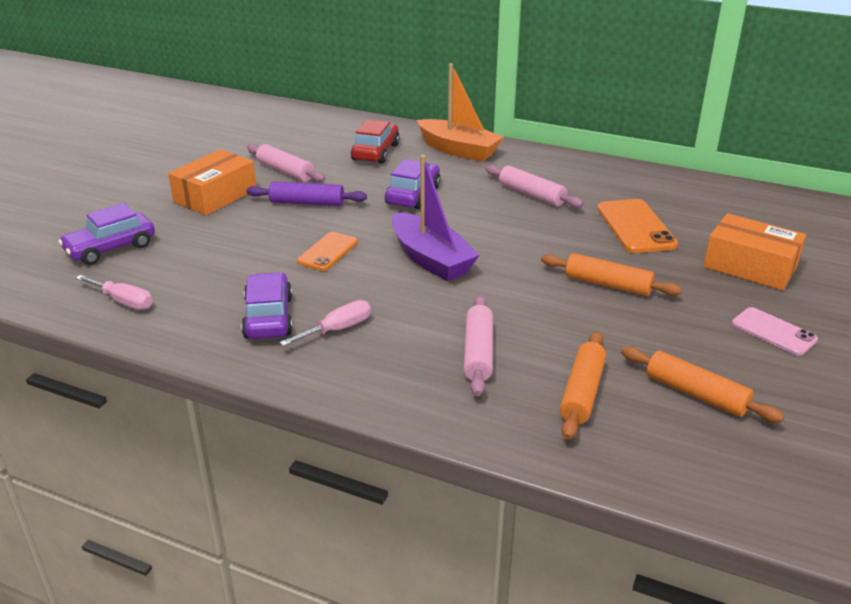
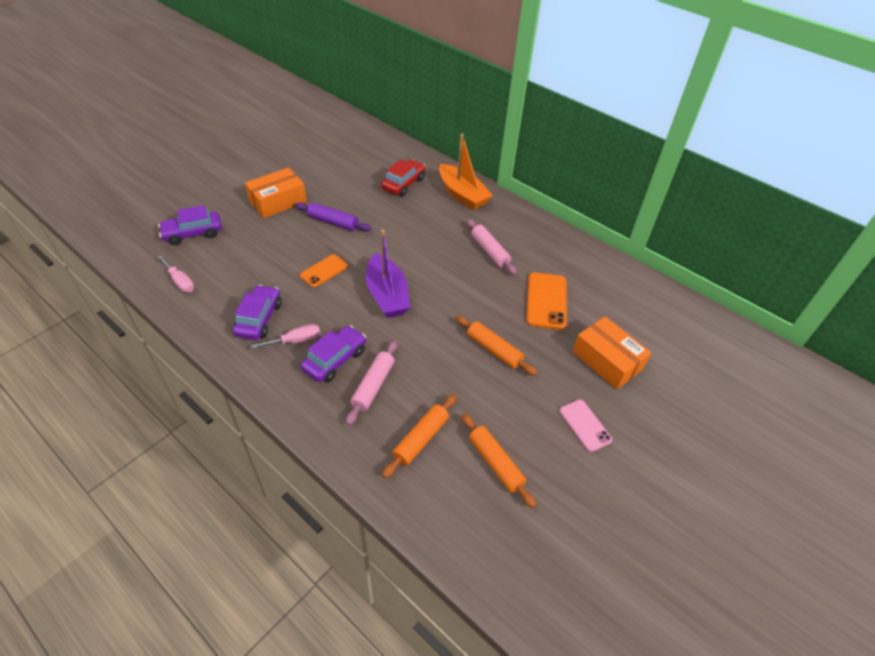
camera: 15 degrees right, 15 degrees up
pink rolling pin [247,144,325,182] -> none
purple car [385,159,441,209] -> purple car moved to [301,325,366,383]

